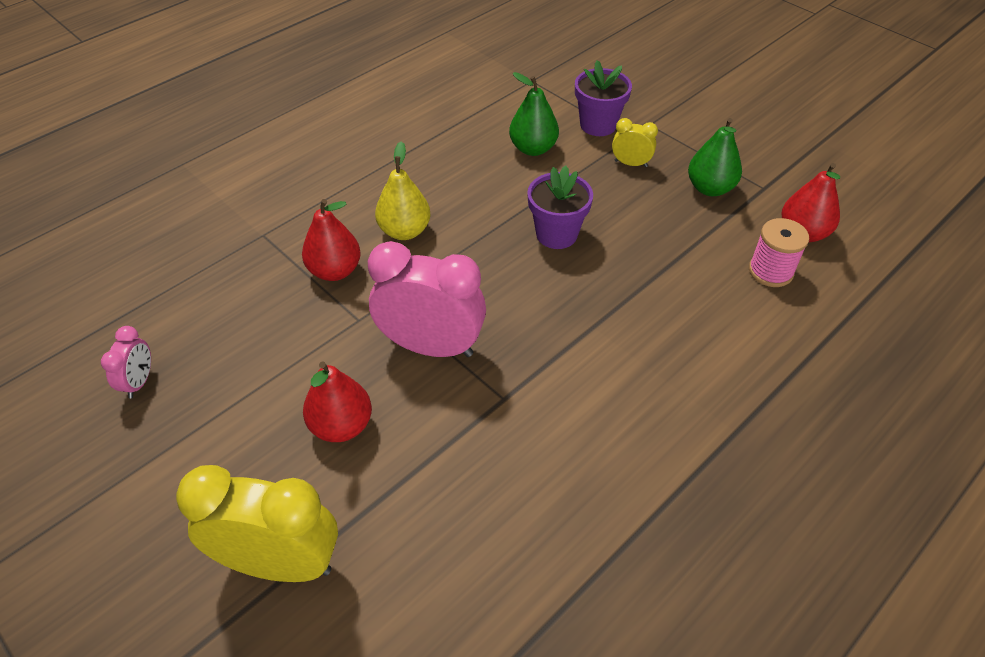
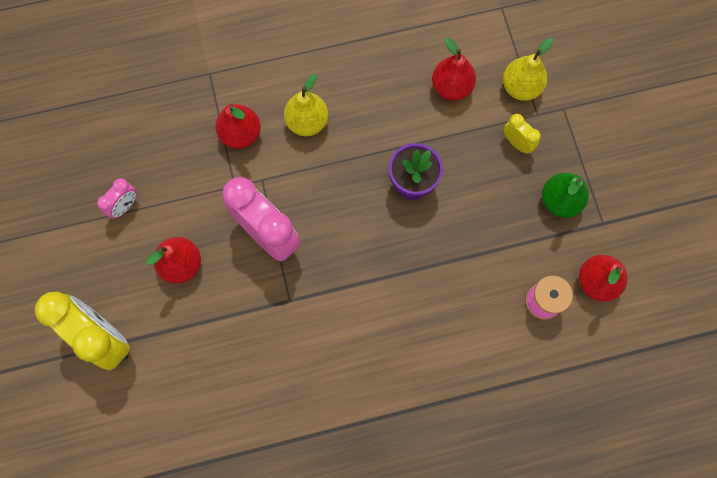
camera: 30 degrees right, 25 degrees up
pink clock [101,326,151,398] -> pink clock moved to [97,178,137,219]
green pear [509,72,559,156] -> red pear [432,38,476,101]
purple flower pot [575,60,632,136] -> yellow pear [503,38,553,101]

